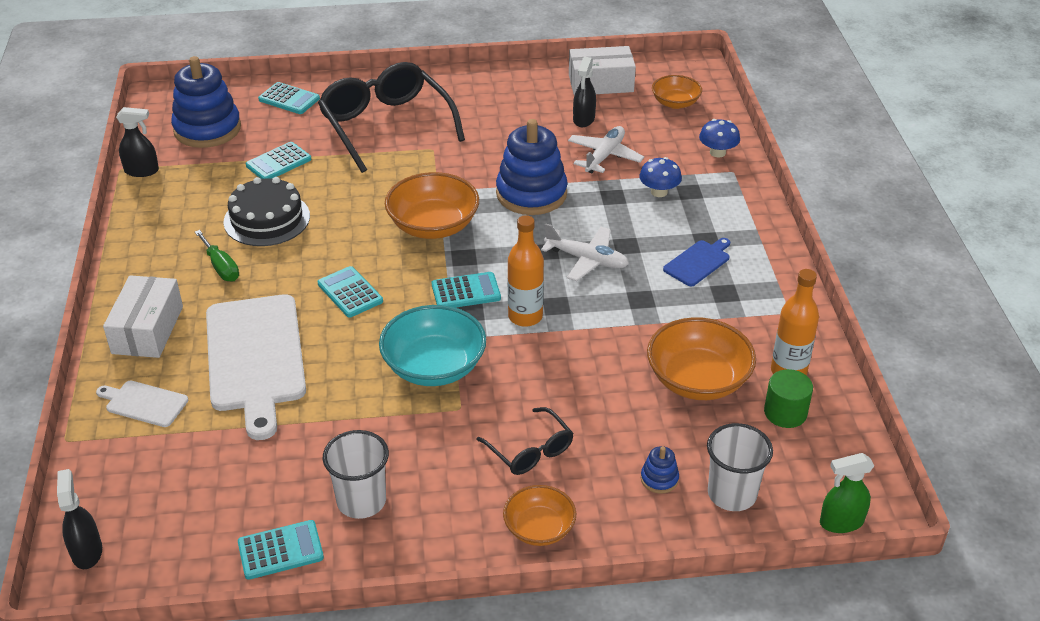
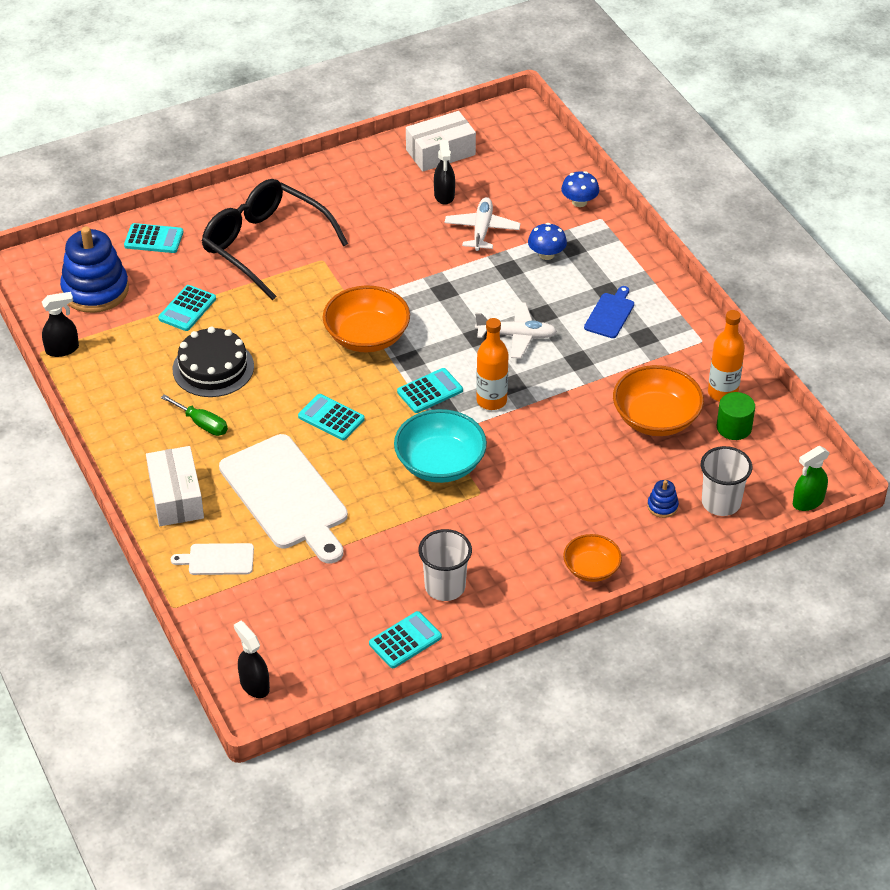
camera: 20 degrees left, 5 degrees up
black glasses [476,407,573,475] -> none
blue stacking toy [496,119,568,215] -> none
orange bowl [652,75,702,109] -> none

